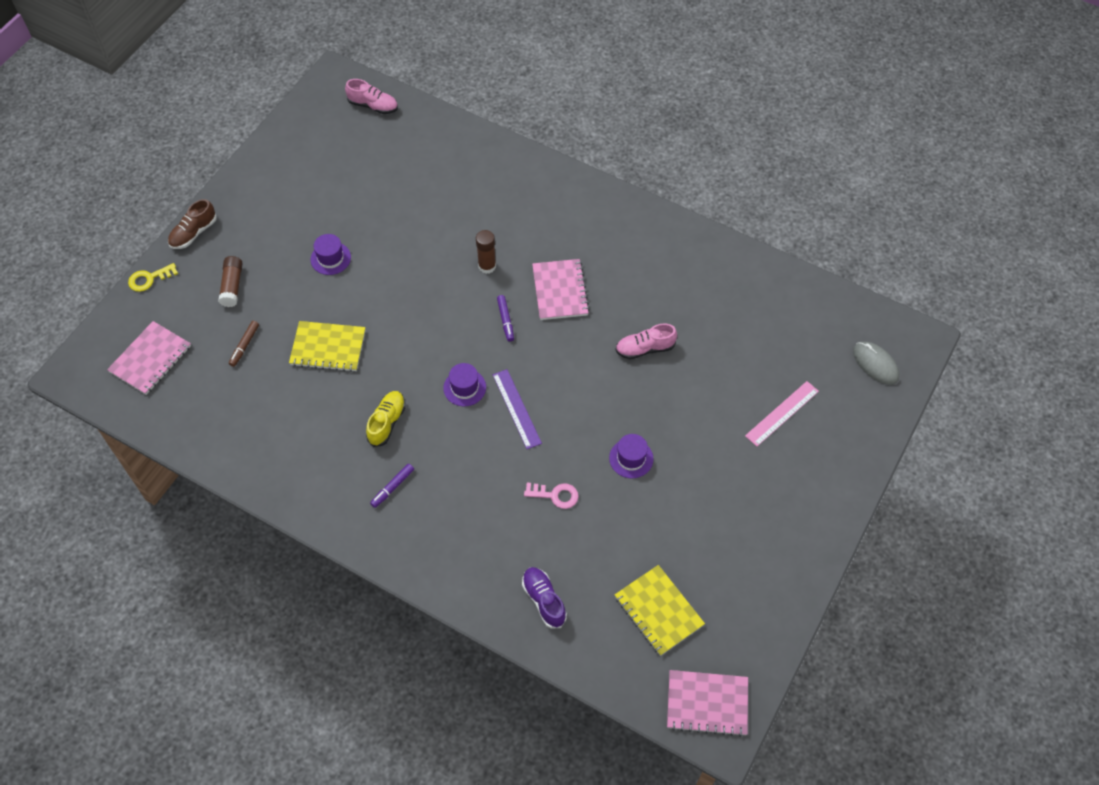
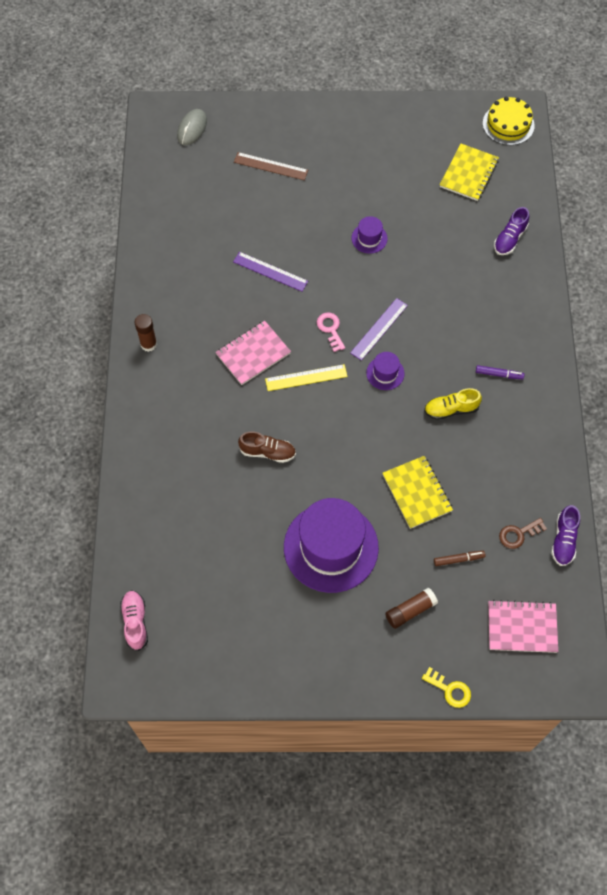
camera: 120 degrees left, 5 degrees up
brown shoe [168,199,217,249] -> brown shoe moved to [238,431,296,463]
purple hat [311,234,351,275] -> purple hat [284,498,379,593], size x2.32
brown glue stick [476,230,496,274] -> brown glue stick moved to [135,314,157,352]
purple marker [497,295,514,342] -> yellow ruler [265,364,348,391]
pink key [524,483,579,509] -> pink key moved to [317,313,345,352]
pink shoe [615,323,677,359] -> purple ruler [233,252,308,292]
pink notebook [667,670,748,737] -> yellow cake [483,97,535,145]
pink ruler [745,381,819,446] -> brown ruler [234,152,308,180]
none -> brown key [499,518,547,549]
none -> purple shoe [551,505,580,566]

